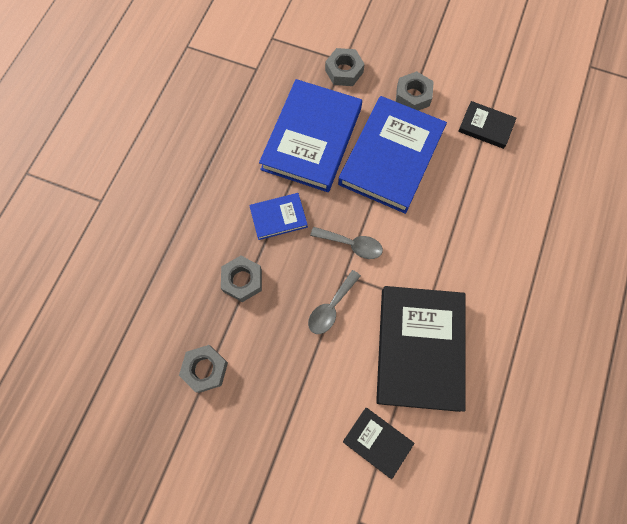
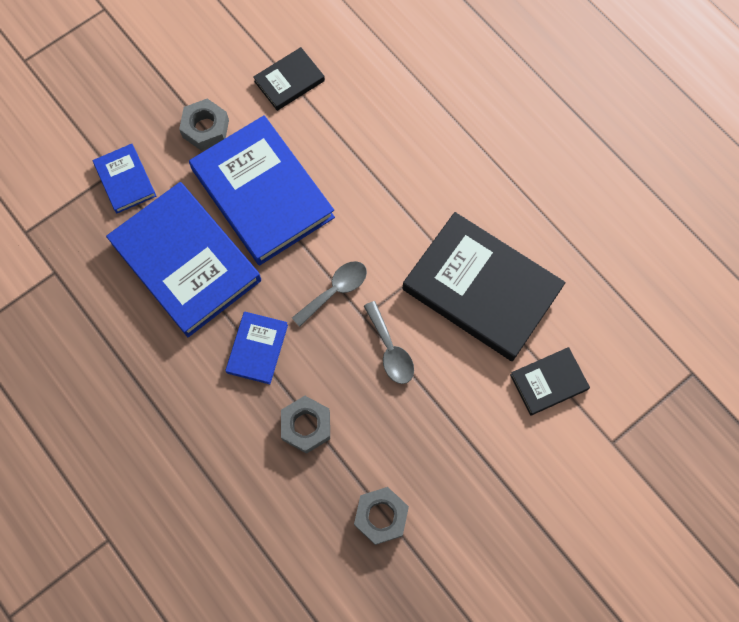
camera: 60 degrees left, 0 degrees up
grey nut [325,48,365,86] -> blue book [93,144,156,214]

